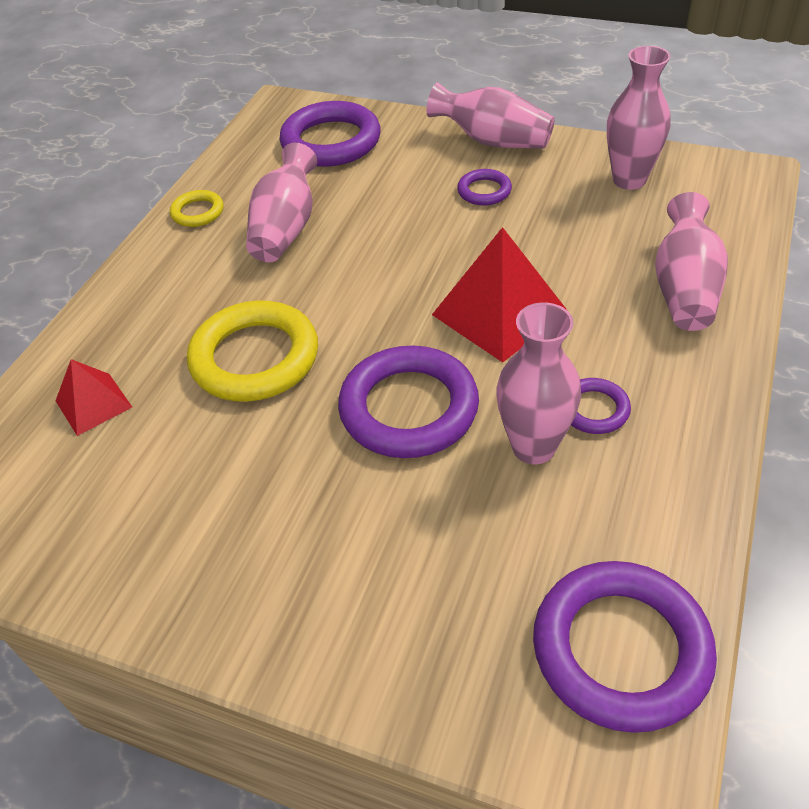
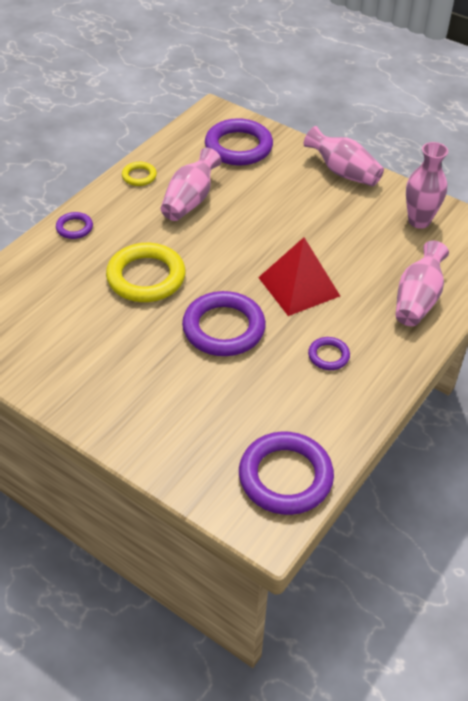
camera: 10 degrees right, 0 degrees up
red pyramid [56,359,132,436] -> none
purple ring [457,169,512,205] -> purple ring moved to [56,212,93,239]
pink vase [496,302,581,464] -> none

